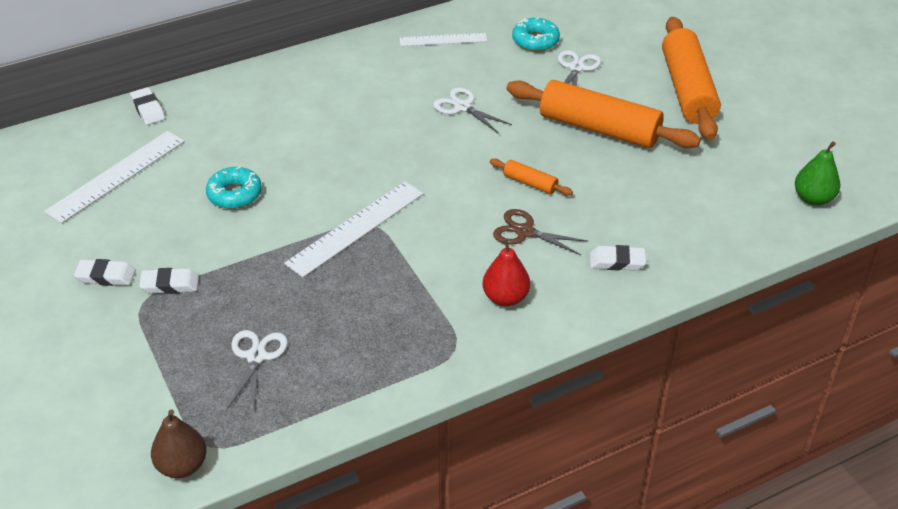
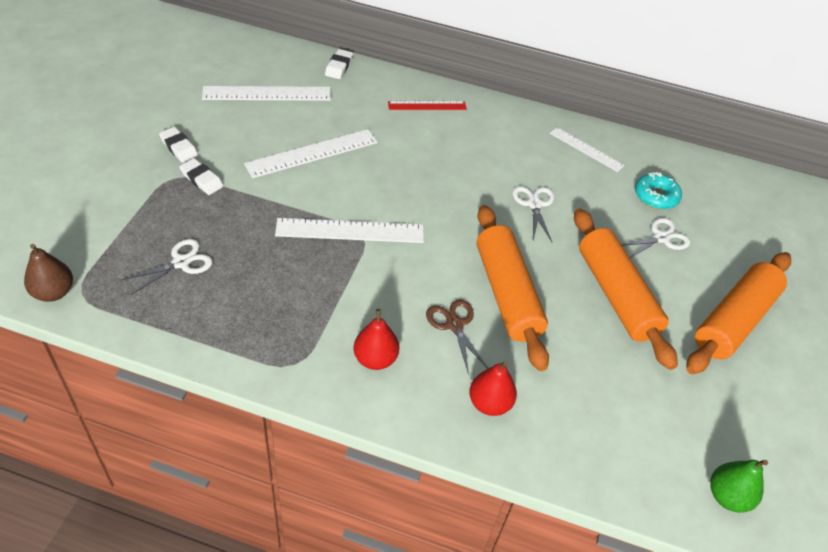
camera: 40 degrees right, 5 degrees up
turquoise donut [206,166,262,209] -> white ruler [244,129,378,178]
orange rolling pin [490,159,573,196] -> orange rolling pin [476,205,549,371], size x2.29
white eraser [590,245,646,271] -> red pear [469,361,517,416]
none -> red ruler [388,101,467,110]

